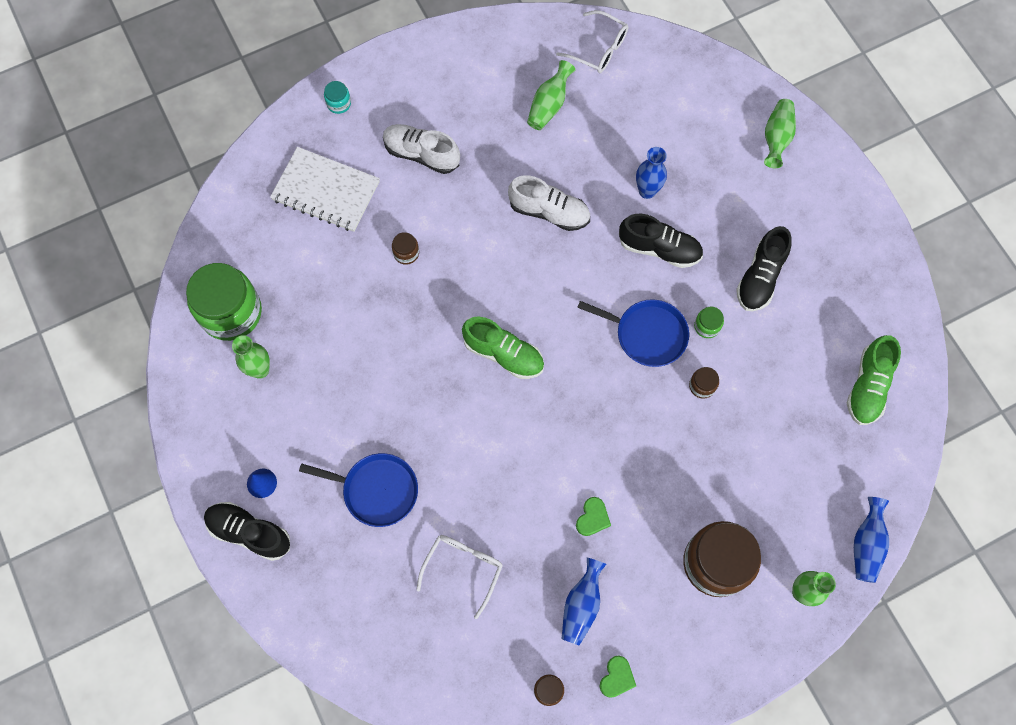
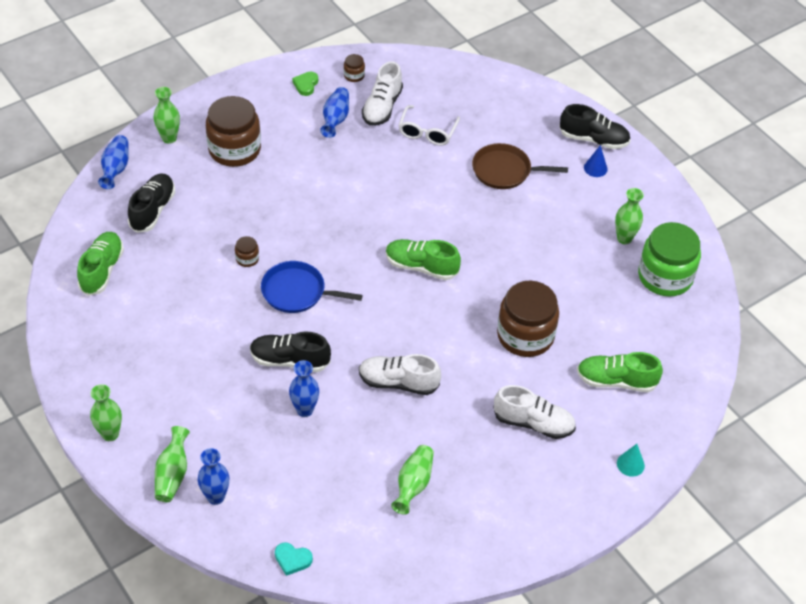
camera: 170 degrees right, 20 degrees down
white notebook [270,147,380,232] -> green shoe [577,352,663,392]
blue pan [299,453,418,527] -> brown pan [472,143,568,189]
turquoise jar [324,81,351,114] -> turquoise cone [617,444,645,477]
brown jar [392,232,419,265] -> brown jar [497,281,559,357], size x2.39
white glasses [556,10,628,73] -> none
green heart [576,497,611,536] -> none
green jar [694,307,724,338] -> none
black shoe [736,226,792,311] -> black shoe moved to [128,174,175,233]
none -> green vase [90,384,122,441]
none -> blue vase [198,448,229,505]
none -> turquoise heart [275,542,313,576]
none -> white shoe [362,61,403,126]

